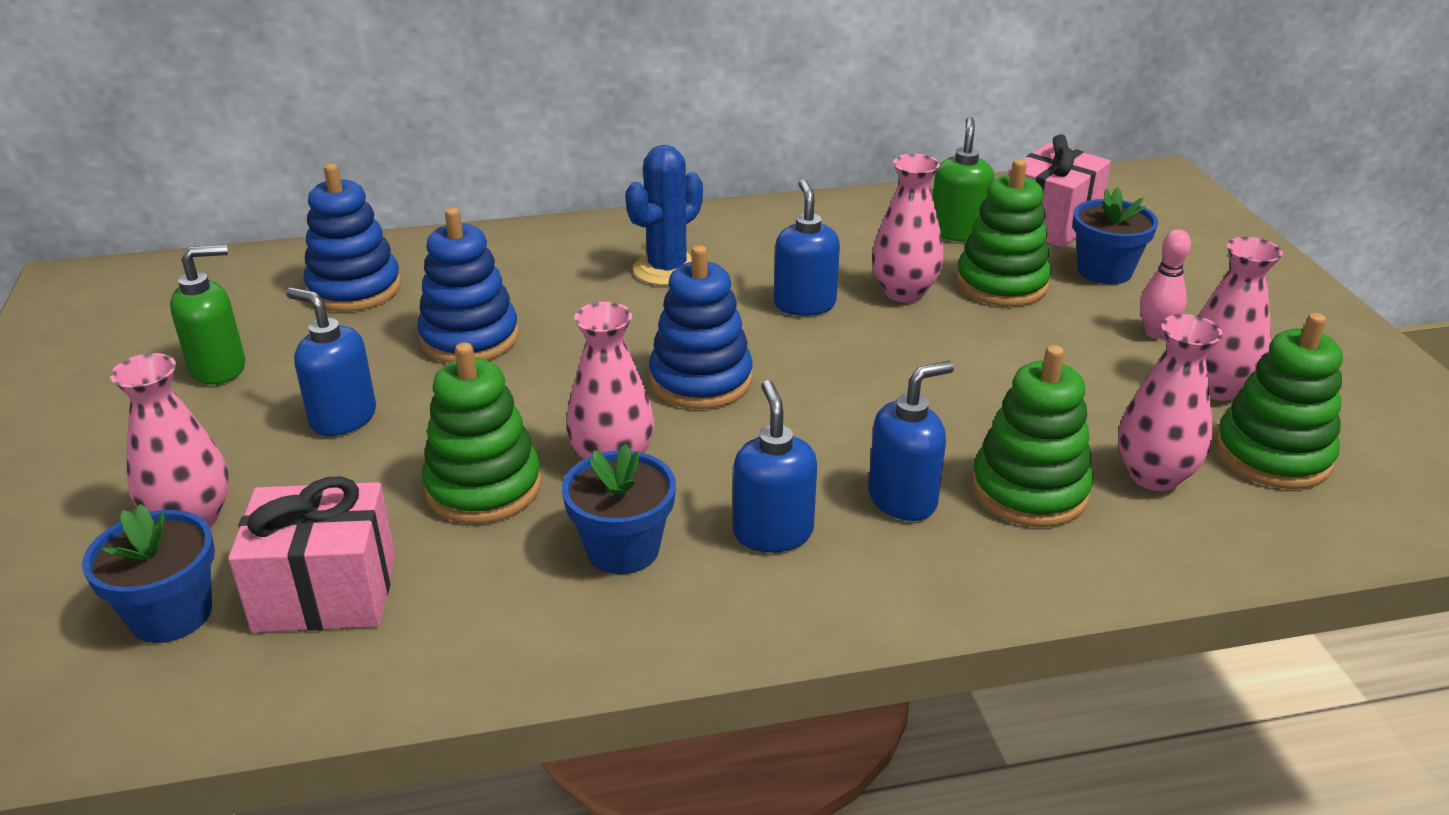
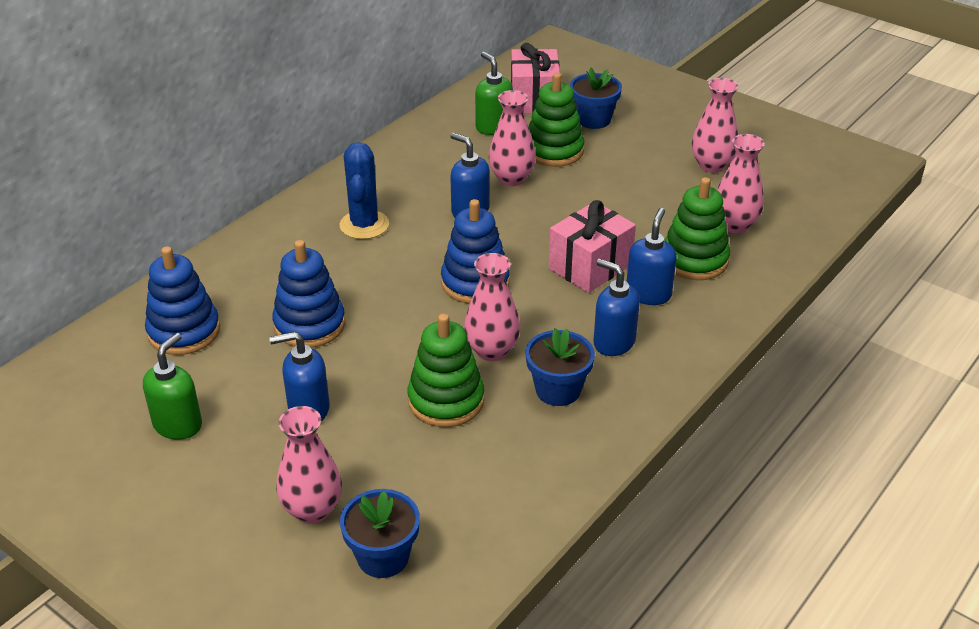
camera: 40 degrees left, 5 degrees up
pink gift [228,476,396,632] -> pink gift moved to [549,200,636,293]
pink bowling pin [1140,230,1191,339] -> none
green stacking toy [1215,313,1343,489] -> none

